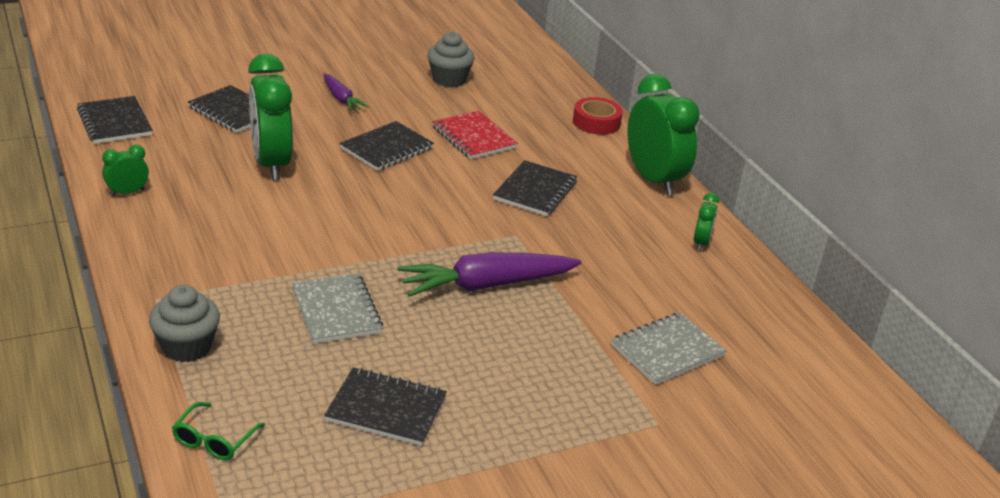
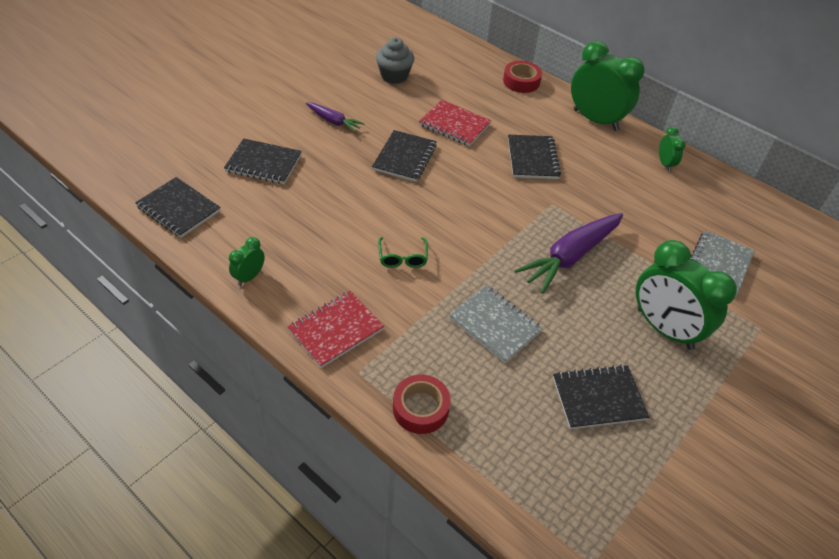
camera: 25 degrees left, 15 degrees up
grey cupcake [149,285,220,362] -> red tape [393,375,451,434]
green glasses [172,402,265,460] -> green glasses moved to [378,237,428,268]
green clock [248,54,293,180] -> green clock moved to [636,240,737,350]
none -> red notebook [288,291,384,368]

